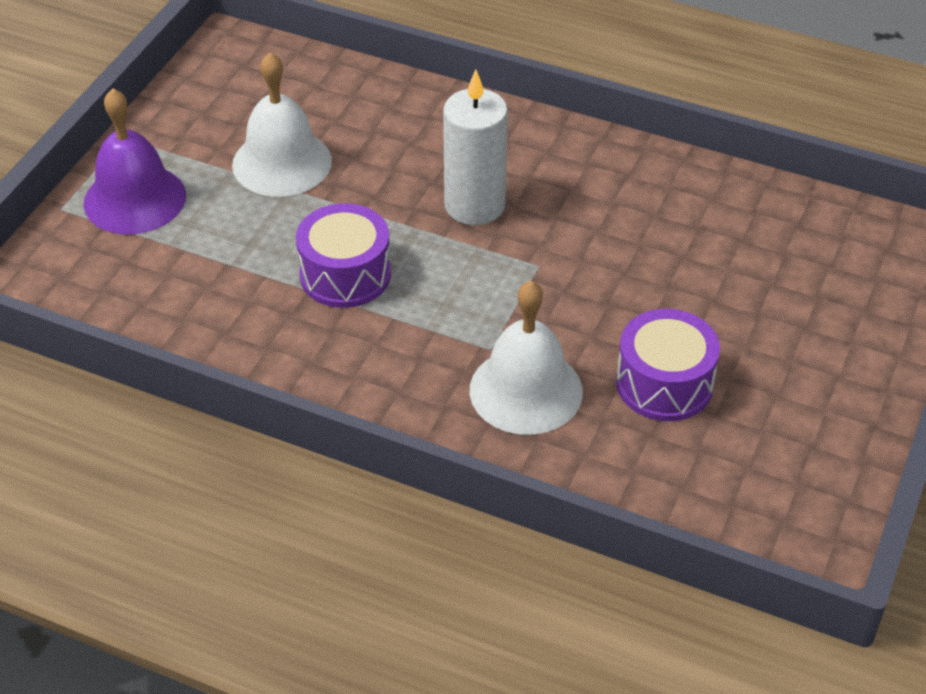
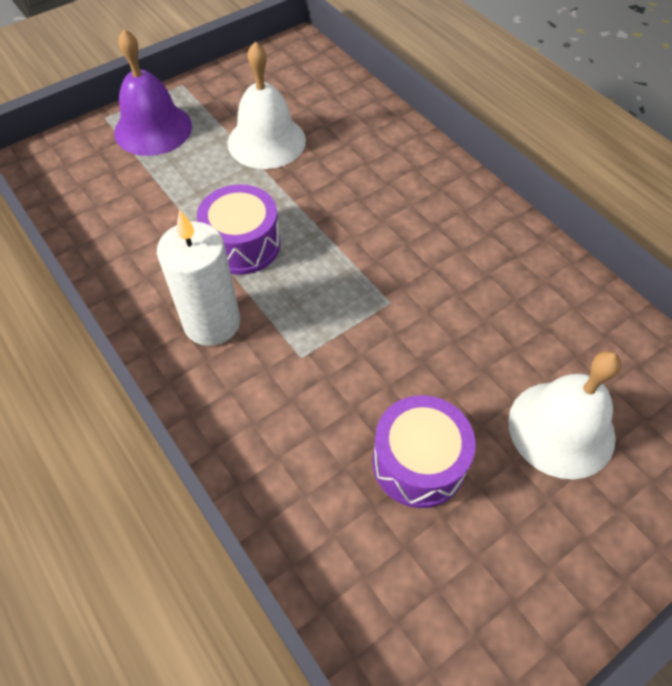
camera: 30 degrees right, 10 degrees up
white candle [443,69,508,225] -> white candle moved to [157,210,240,346]
white bell [470,281,583,435] -> white bell moved to [508,351,621,479]

